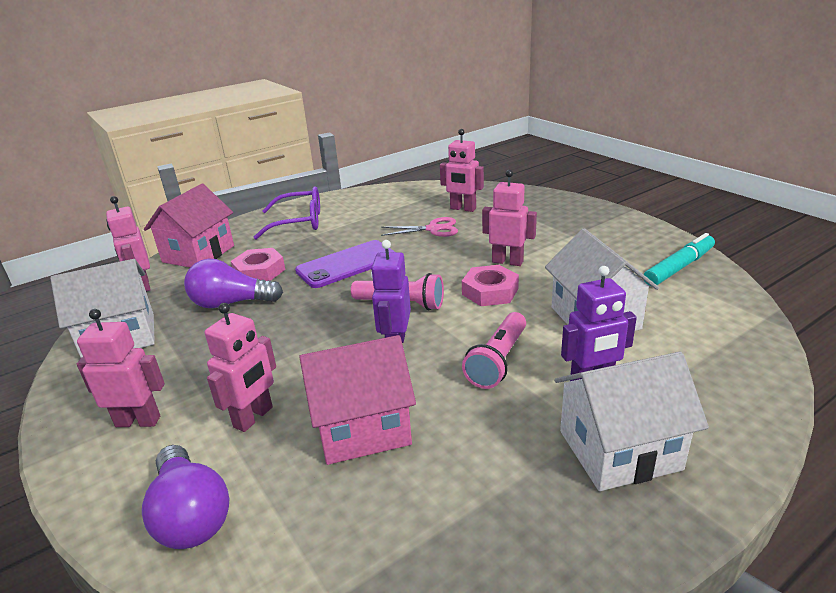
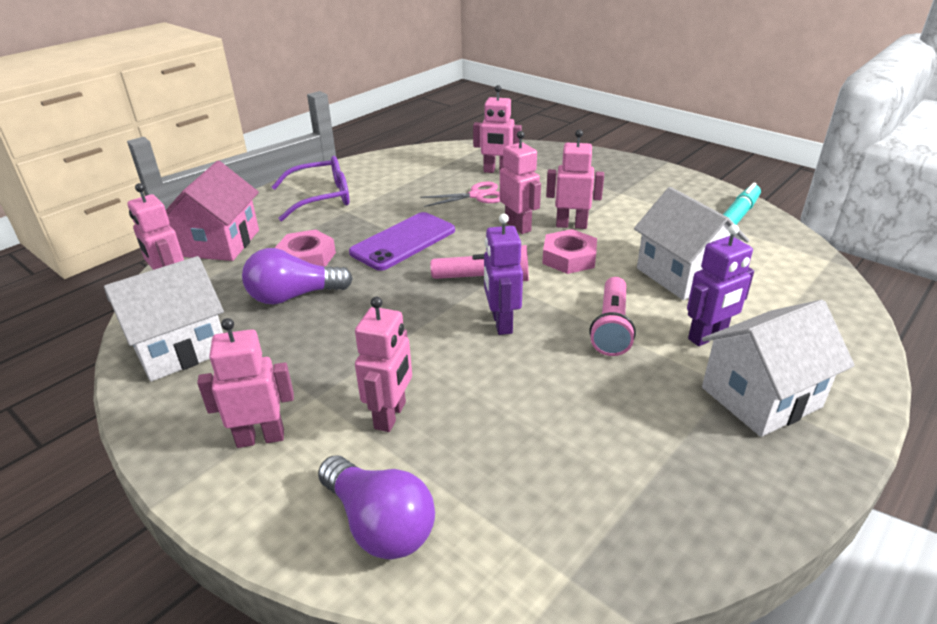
camera: 15 degrees left, 5 degrees up
pink house [299,335,416,465] -> none
none -> pink robot [500,131,541,234]

